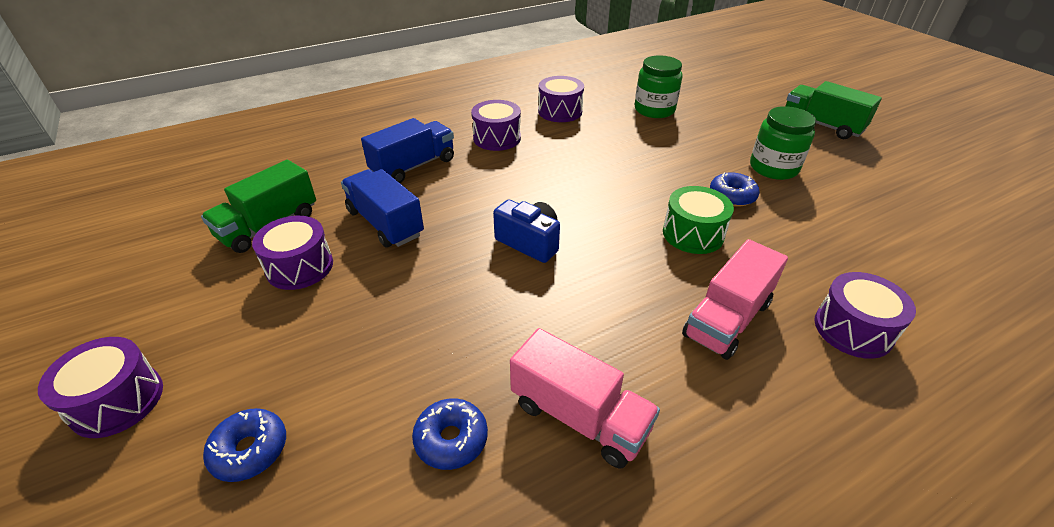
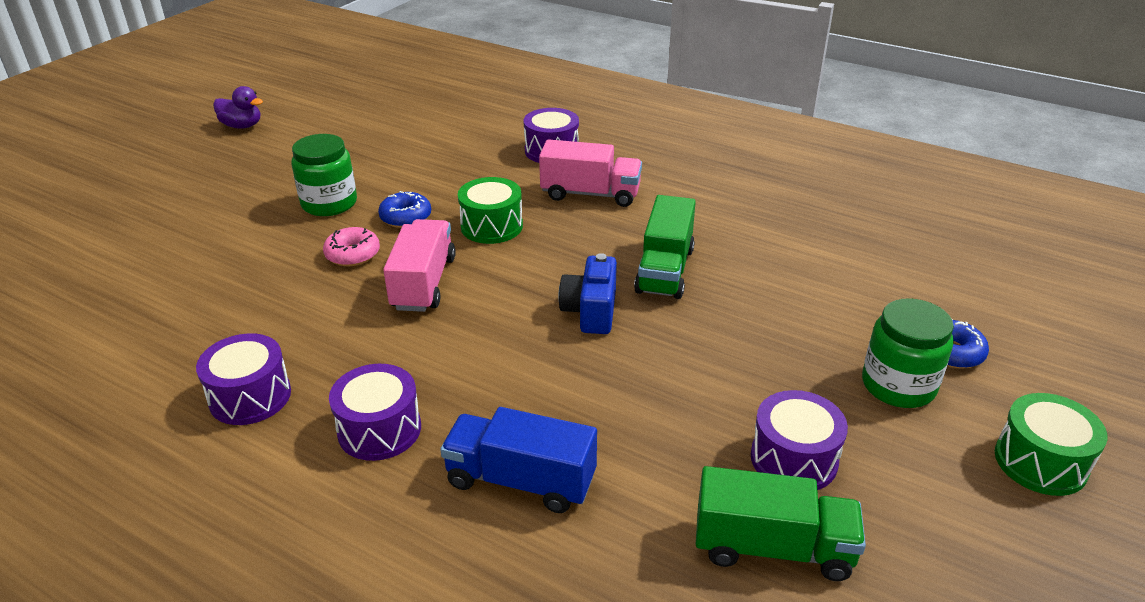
camera: 120 degrees left, 5 degrees down
purple drum [38,337,163,438] -> green drum [995,393,1108,496]
blue truck [341,169,424,248] -> none
blue donut [412,398,488,470] -> none
pink truck [510,328,660,469] -> pink truck moved to [383,219,456,312]
green jar [635,55,683,118] -> green jar moved to [862,298,954,408]
green truck [786,81,882,139] -> green truck moved to [634,195,696,299]
none -> purple duck [213,86,263,129]
none -> pink donut [323,227,380,266]

